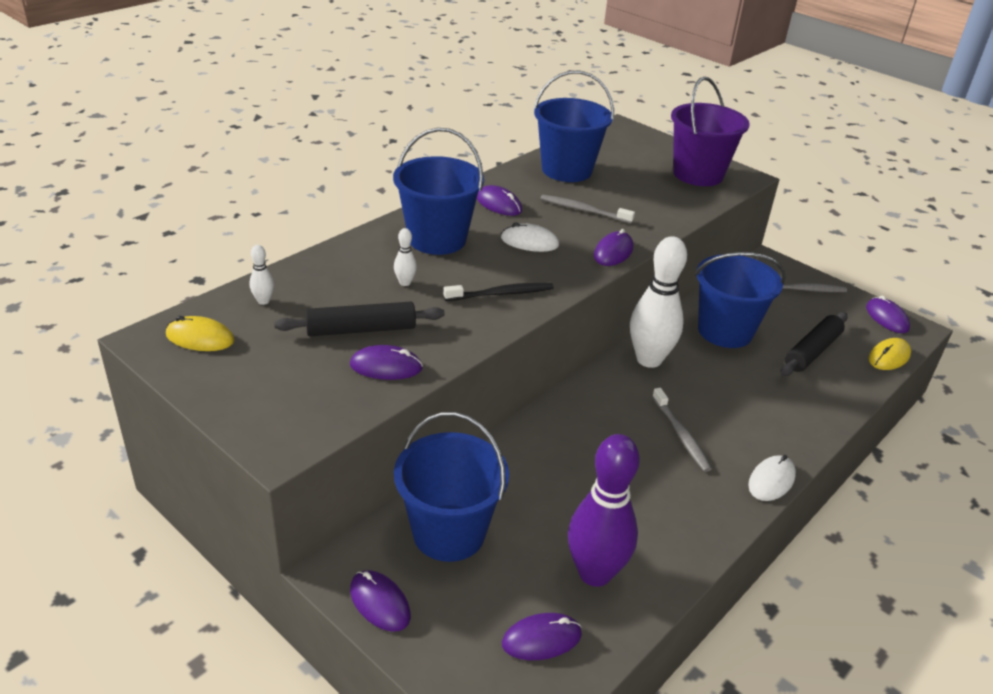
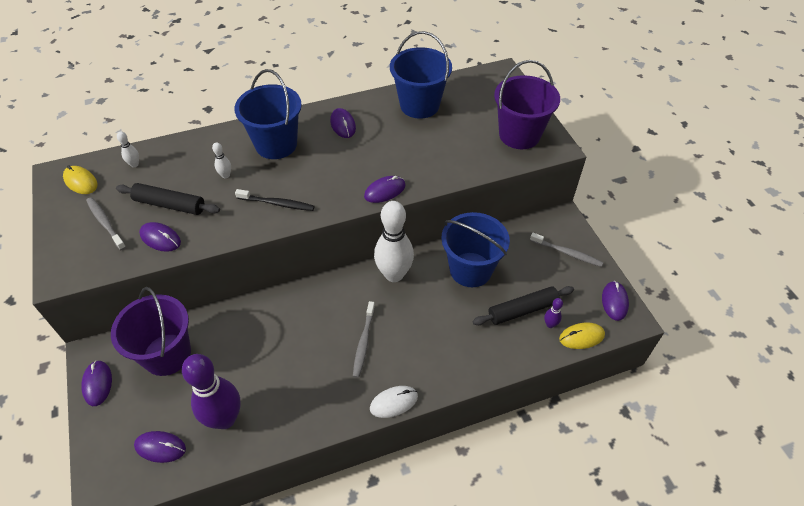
camera: 30 degrees right, 15 degrees up
blue bucket [394,412,509,562] -> purple bucket [111,287,191,376]
white mouse [501,223,559,252] -> none
grey toothbrush [540,195,635,224] -> grey toothbrush moved to [86,197,126,250]
none -> purple bowling pin [544,298,563,328]

